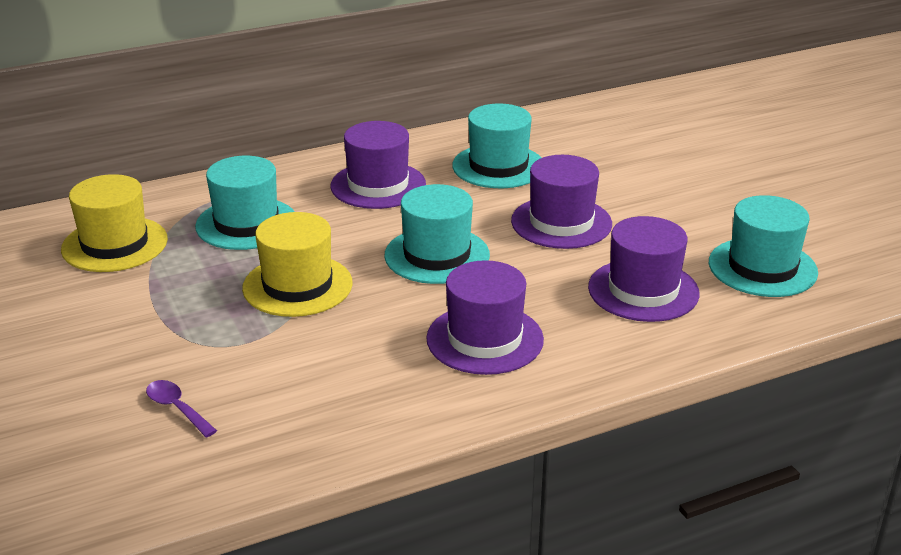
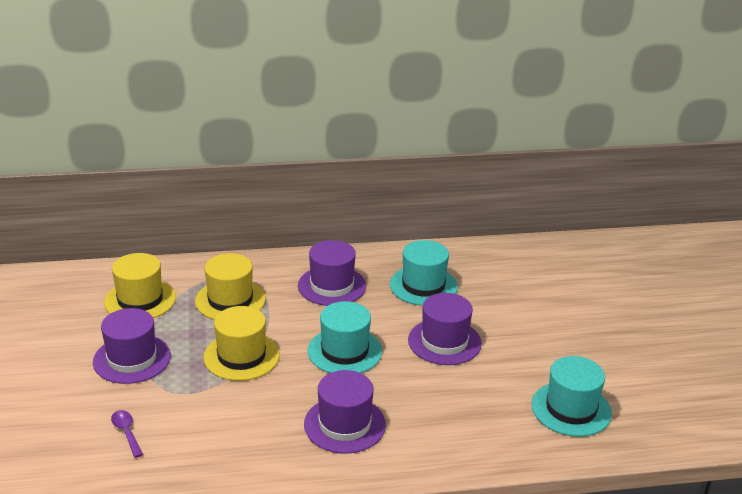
camera: 15 degrees right, 0 degrees up
turquoise hat [195,156,294,250] -> yellow hat [195,253,266,320]
purple hat [588,216,700,322] -> purple hat moved to [93,308,171,384]

